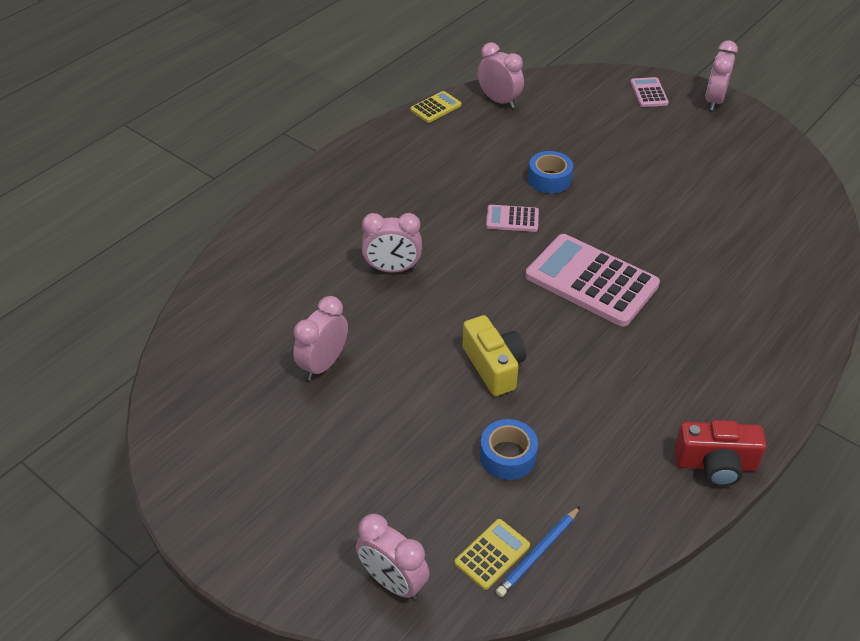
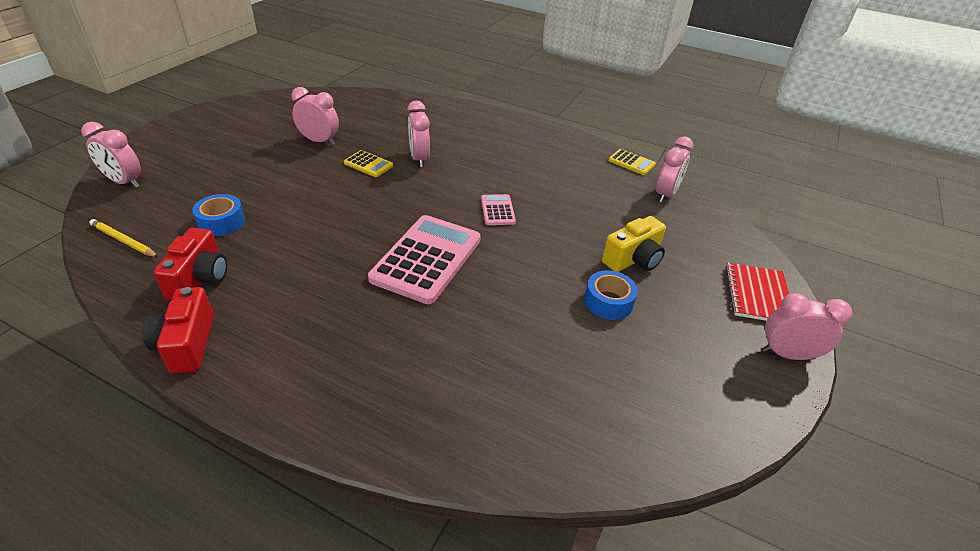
camera: 75 degrees right, 5 degrees down
pink clock [356,514,430,600] -> pink clock turned 90 degrees counterclockwise [81,122,141,187]
yellow calculator [455,519,530,590] -> yellow calculator moved to [344,150,393,177]
yellow camera [463,315,526,396] -> yellow camera moved to [602,216,666,272]
blue pencil [496,506,580,597] -> yellow pencil [89,219,158,257]
blue tape [528,151,573,193] -> blue tape moved to [584,270,638,320]
pink calculator [630,77,669,107] -> red notebook [725,263,789,321]
none -> red camera [153,228,227,300]

